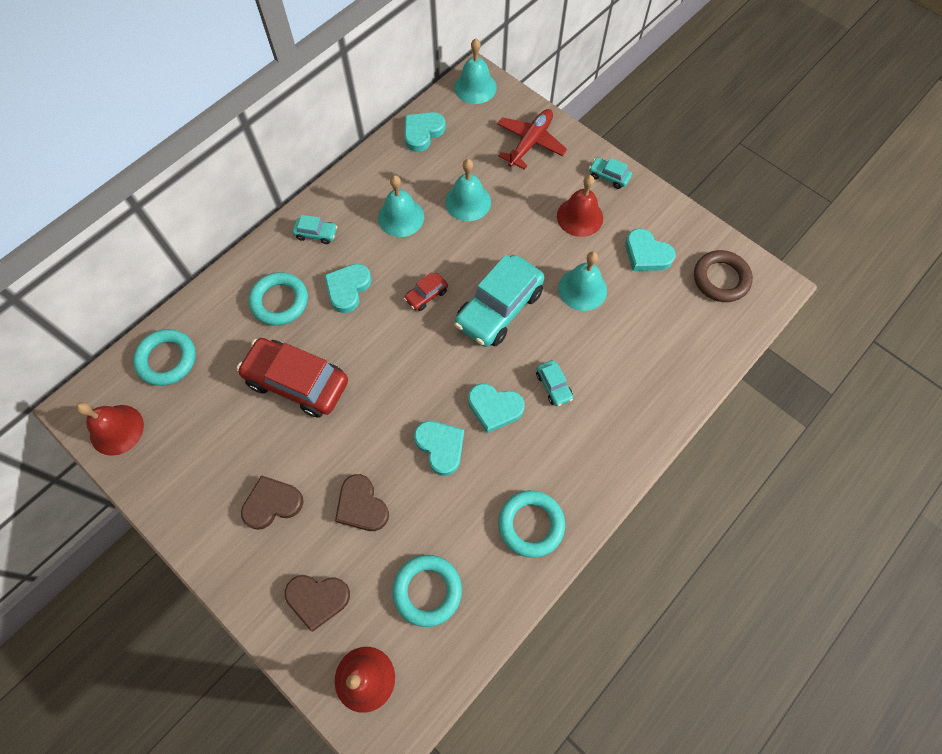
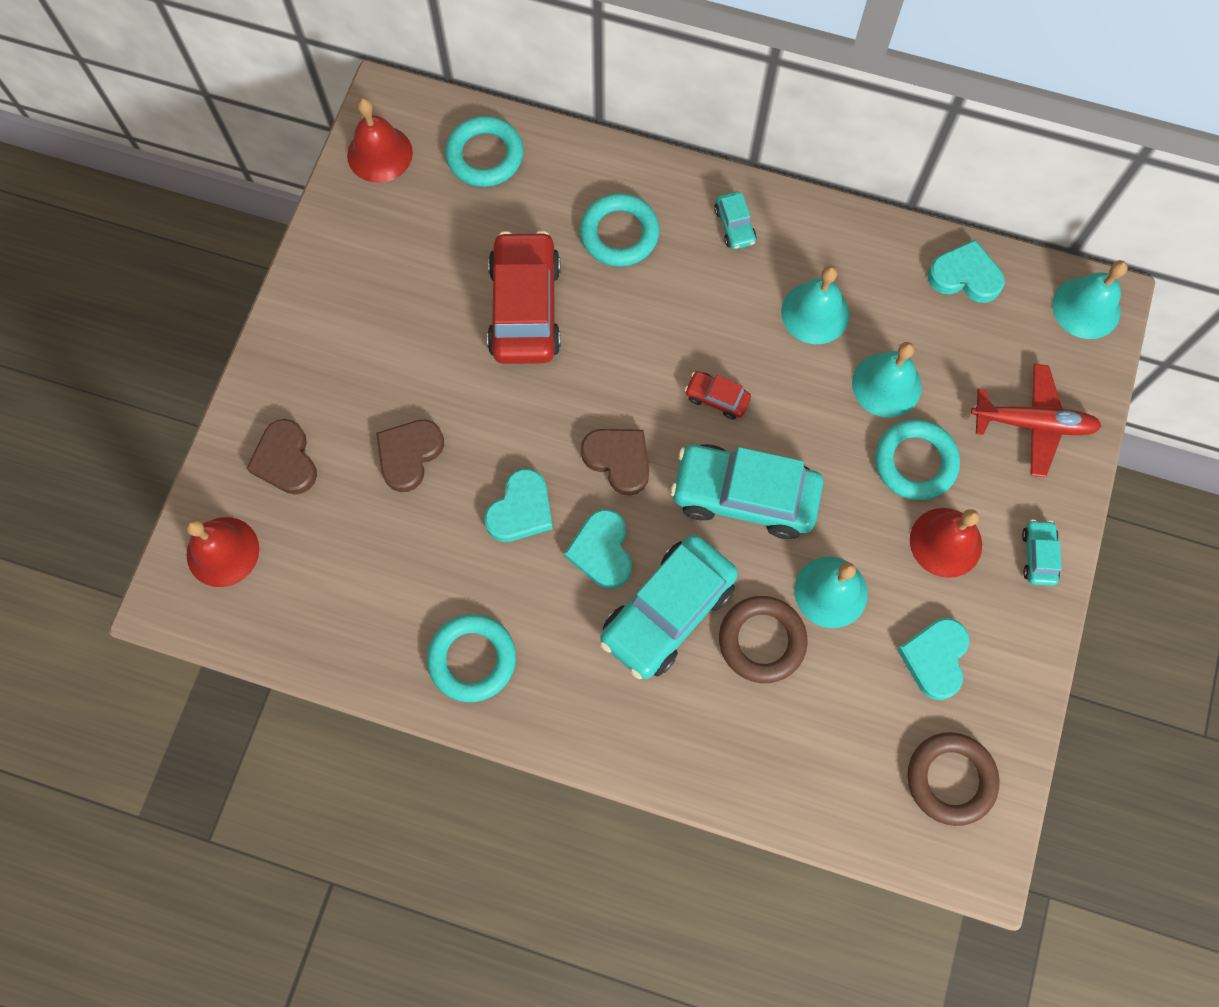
camera: 65 degrees right, 5 degrees up
brown heart [241,475,303,530] -> brown heart moved to [581,429,649,496]
turquoise heart [324,264,372,313] -> none
turquoise ring [392,555,462,627] -> turquoise ring moved to [875,419,960,500]
turquoise car [536,360,573,406] -> turquoise car [600,535,738,679], size x2.23
none -> brown ring [719,596,808,683]

